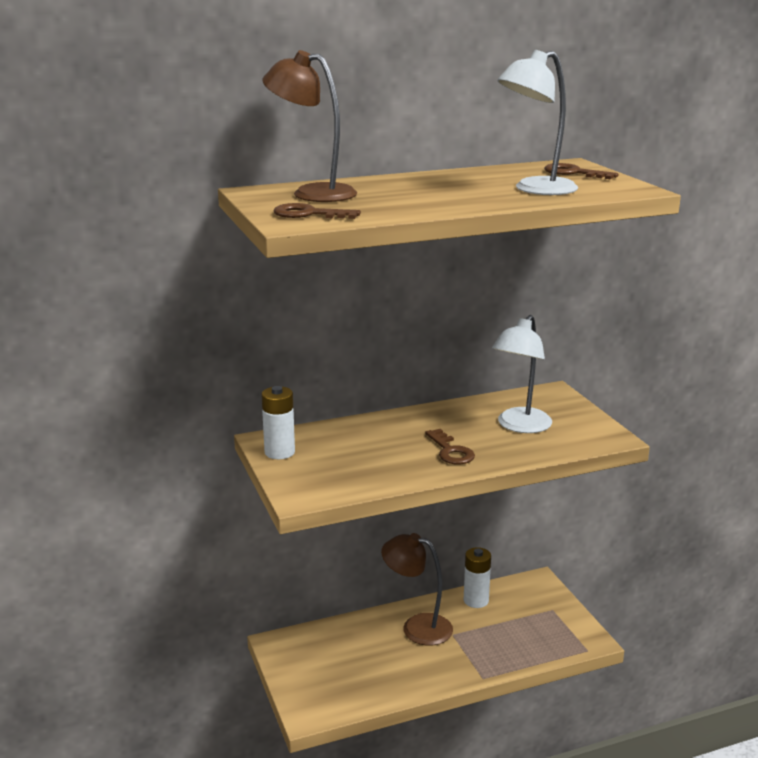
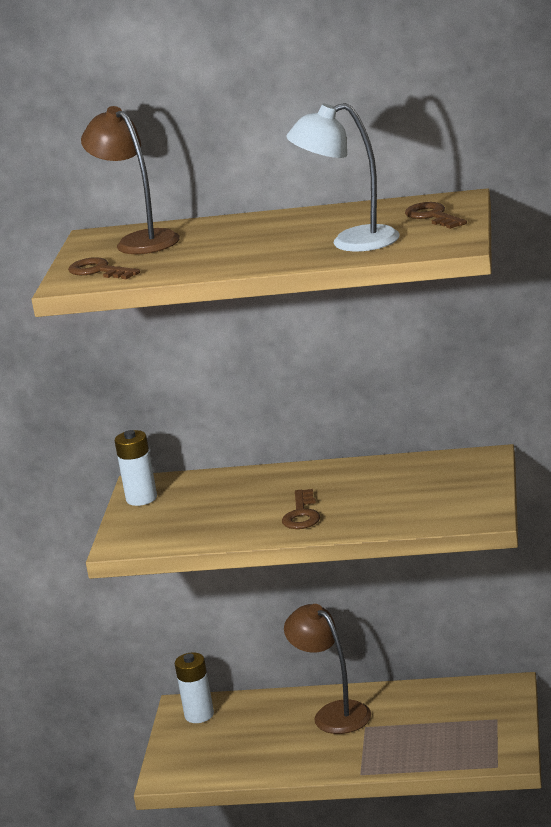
camera: 30 degrees right, 0 degrees up
white battery [464,547,491,608] -> white battery moved to [175,653,214,723]
white lamp [492,315,552,433] -> none

